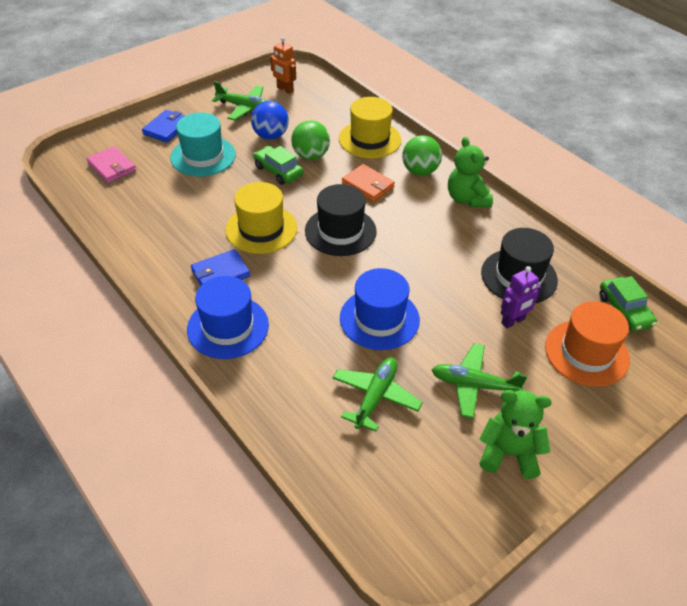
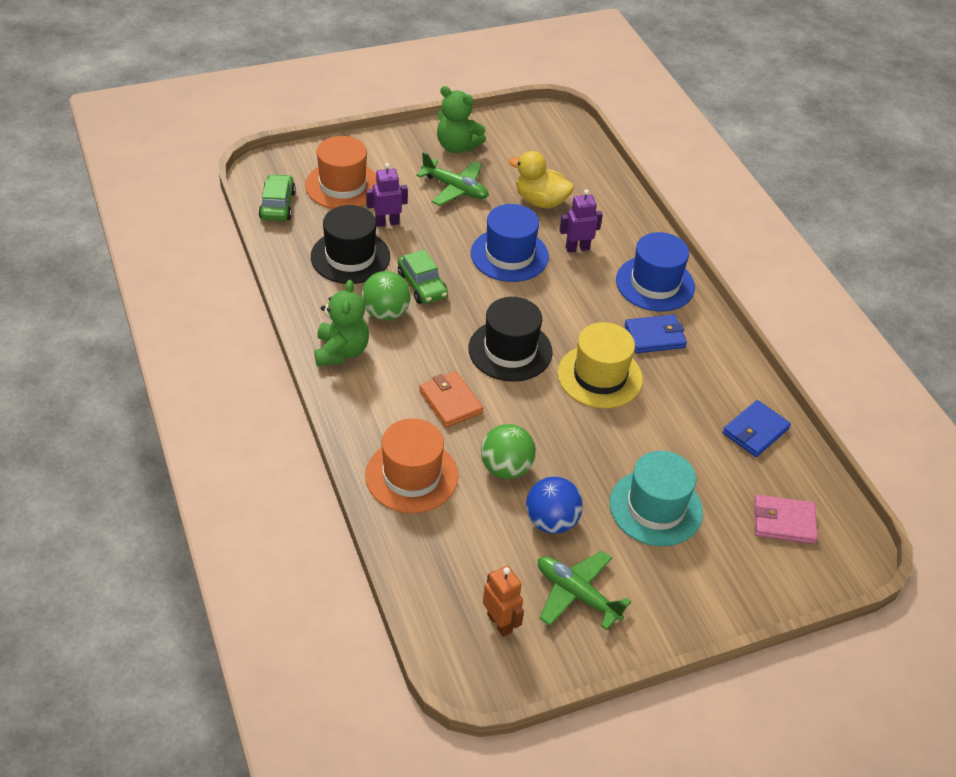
camera: 165 degrees left, 0 degrees up
pink wallet [86,146,136,183] -> pink wallet turned 60 degrees counterclockwise [754,495,818,544]
blue wallet [142,110,184,143] -> blue wallet moved to [723,400,791,457]
green car [253,146,303,185] -> green car moved to [398,249,448,304]
green plane [333,357,423,431] -> yellow duck [509,151,574,209]
yellow hat [339,97,401,158] -> orange hat [365,419,458,513]
green ball [402,135,442,176] -> green ball moved to [361,271,411,321]
none -> purple robot [559,189,603,252]

